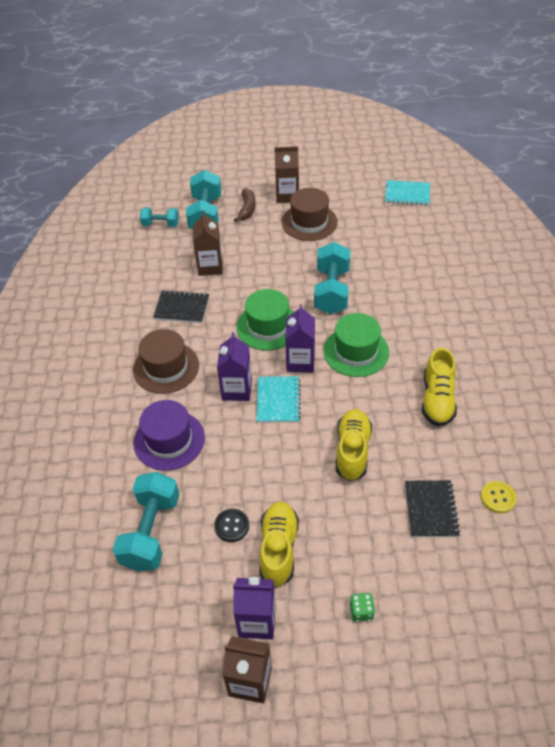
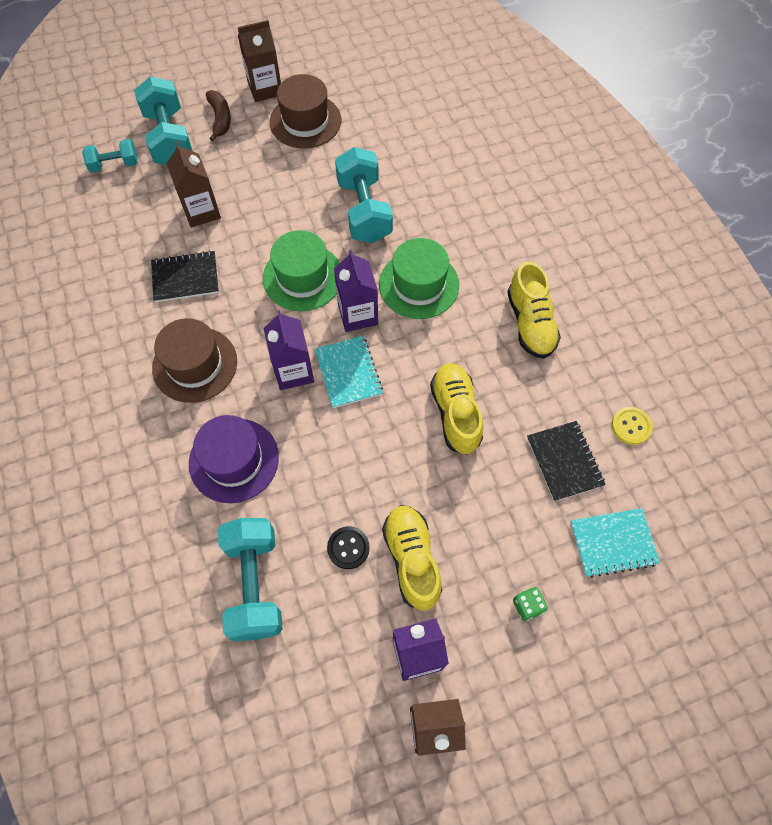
camera: 20 degrees left, 15 degrees up
turquoise notebook [385,180,430,206] -> turquoise notebook moved to [570,508,660,578]

